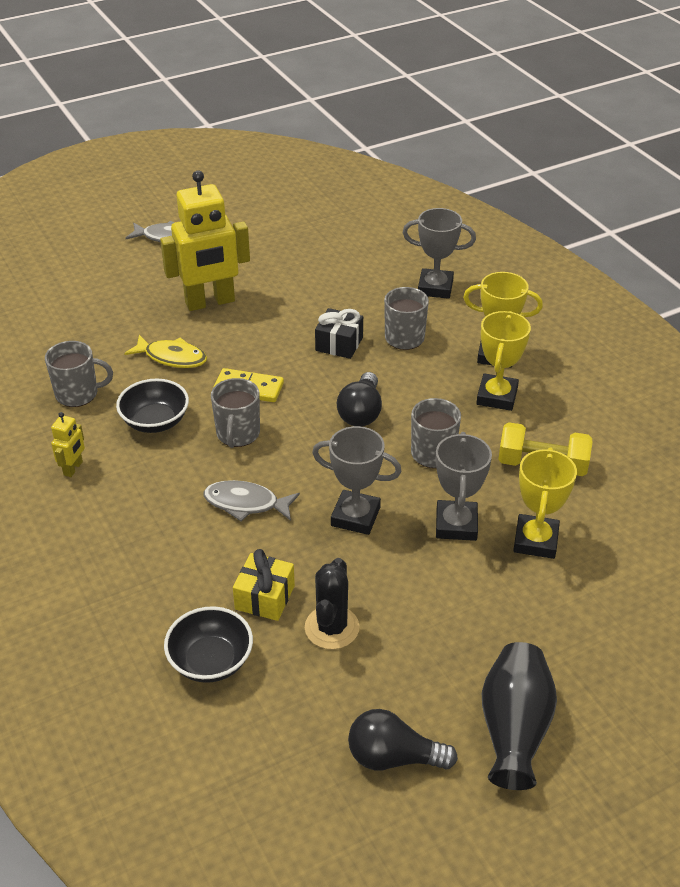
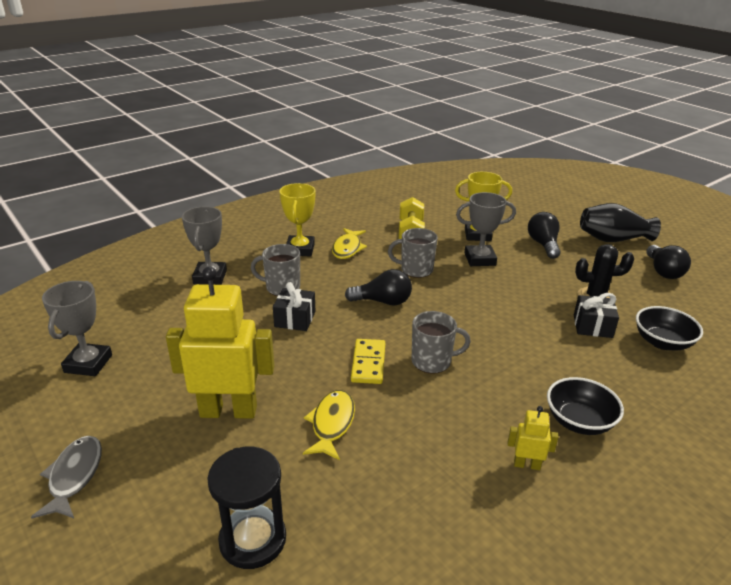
camera: 100 degrees left, 10 degrees down
grey mug [45,341,113,407] -> none
black bowl [116,379,189,433] -> black bowl moved to [547,377,624,435]
yellow robot [160,171,250,311] -> yellow robot turned 60 degrees counterclockwise [166,267,274,419]
grey fish [204,480,300,521] -> none
yellow gift [233,549,295,621] -> black gift [574,293,619,338]
grey trophy [312,426,402,535] -> grey trophy moved to [42,281,112,376]
yellow trophy [476,311,531,411] -> yellow fish [332,228,367,259]
none -> black hourglass [207,447,286,569]
none -> black light bulb [528,212,561,259]

